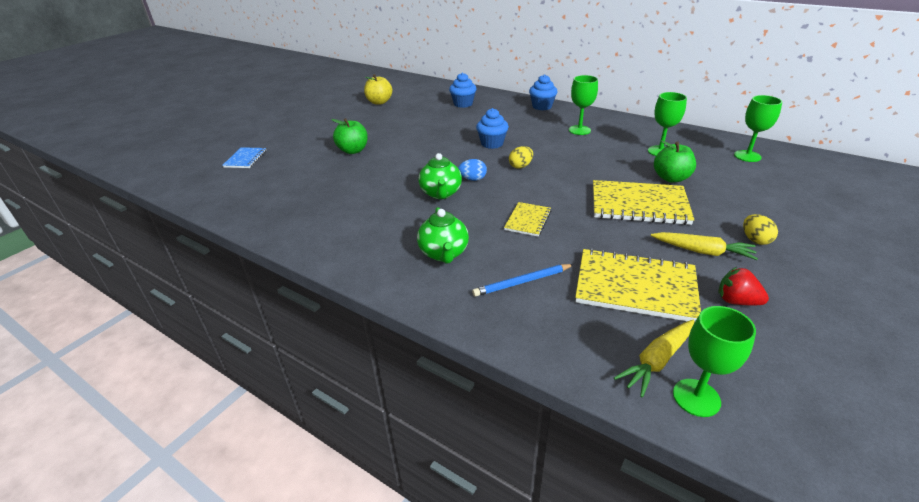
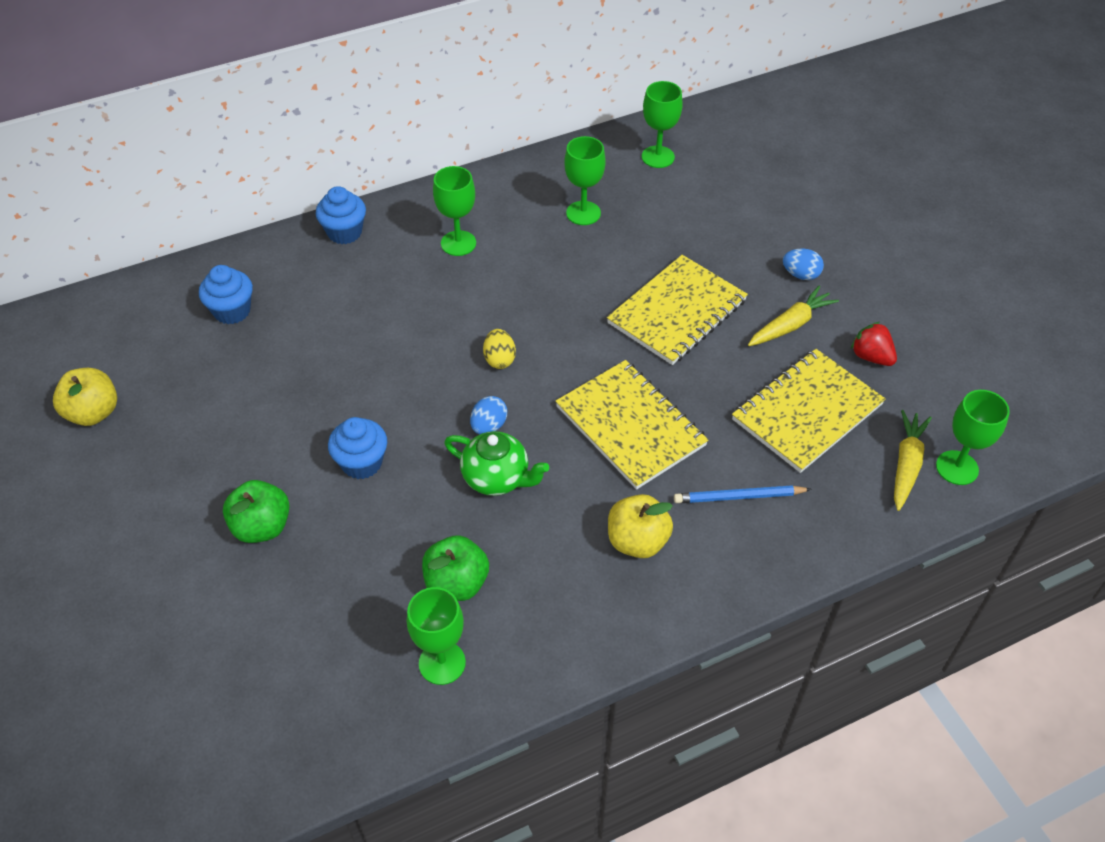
camera: 60 degrees left, 15 degrees up
blue notebook [222,147,266,168] -> none
green teapot [417,207,469,264] -> yellow apple [608,494,673,558]
blue pencil [472,264,574,297] -> blue pencil turned 75 degrees clockwise [674,486,811,503]
blue cupcake [476,108,509,149] -> blue cupcake moved to [328,417,387,479]
yellow notebook [504,202,551,237] -> yellow notebook [555,360,709,490], size x1.89
yellow carrot [614,320,694,398] -> yellow carrot turned 150 degrees counterclockwise [894,410,932,511]
green apple [654,140,696,182] -> green apple moved to [422,535,489,601]
red strawberry [718,267,769,305] -> red strawberry turned 75 degrees clockwise [851,322,897,366]
yellow egg [743,214,778,245] -> blue egg [783,248,824,280]
none -> green goblet [407,587,466,685]

